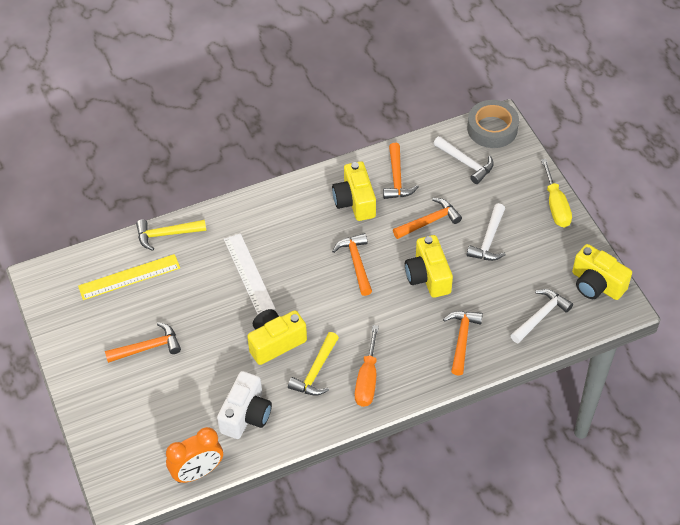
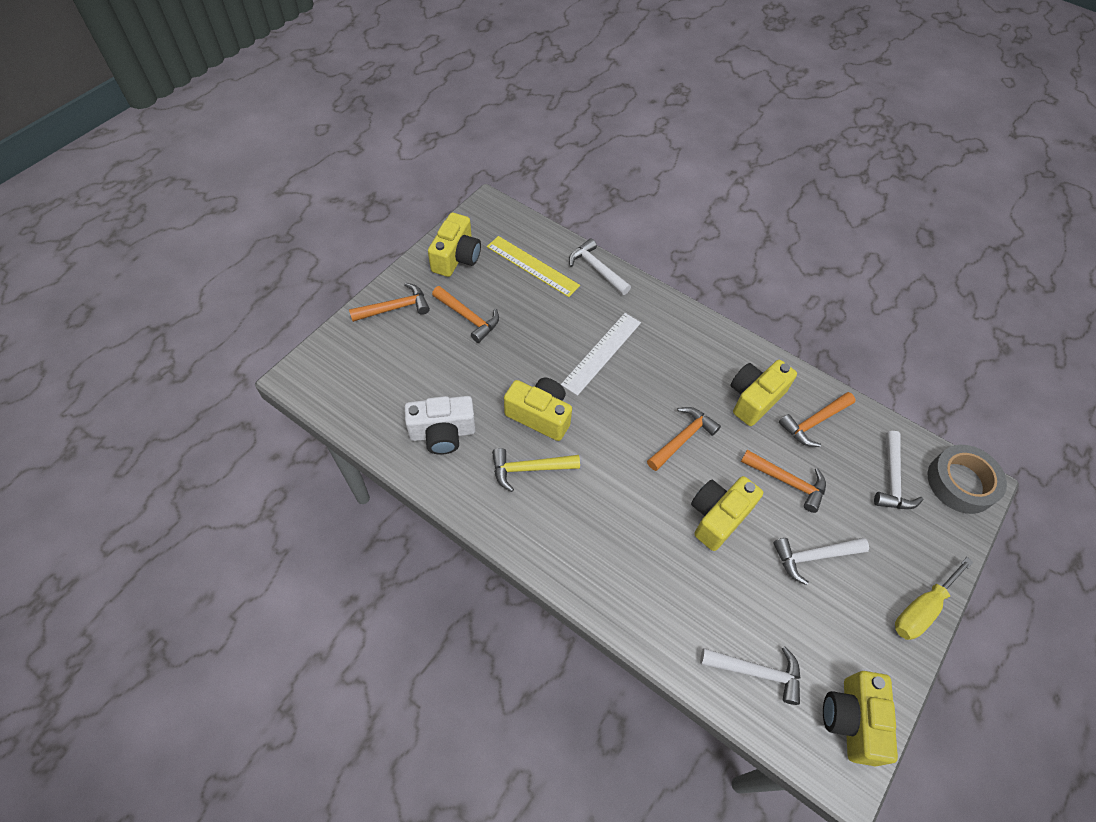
camera: 55 degrees right, 5 degrees up
yellow hammer [136,219,206,251] -> white hammer [569,239,631,295]
orange clock [166,427,223,483] -> none
orange screwdriver [355,325,379,407] -> none
orange hammer [443,311,483,376] -> orange hammer moved to [349,283,430,322]
none -> yellow camera [428,213,481,277]

